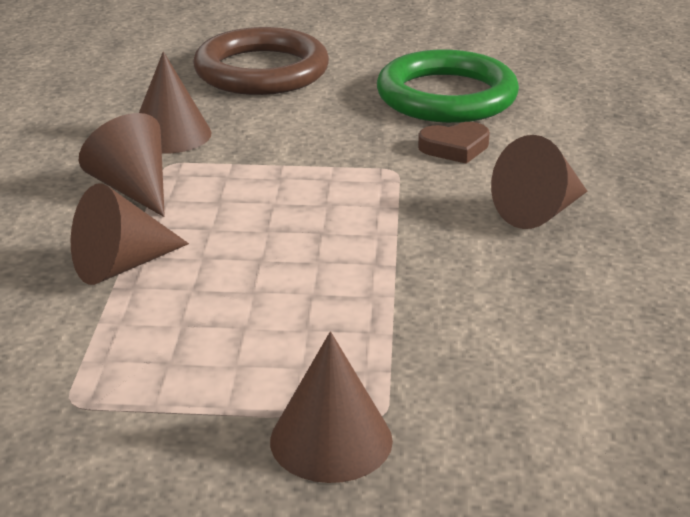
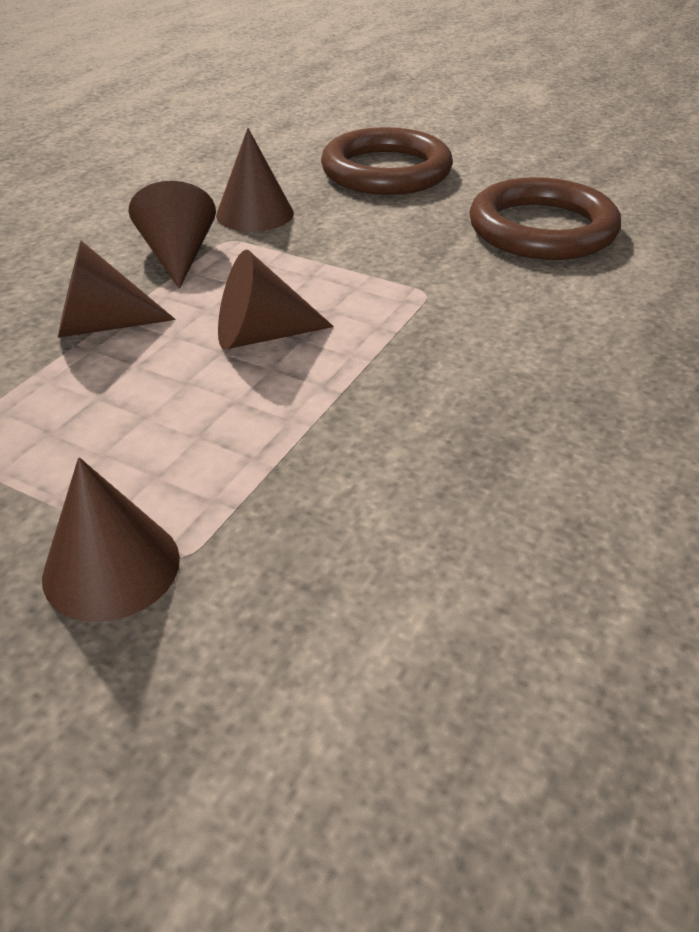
camera: 25 degrees right, 10 degrees up
green ring [377,50,519,123] -> brown ring [469,177,621,260]
brown heart [418,122,490,164] -> none
brown cone [491,135,587,229] -> brown cone moved to [218,250,334,350]

